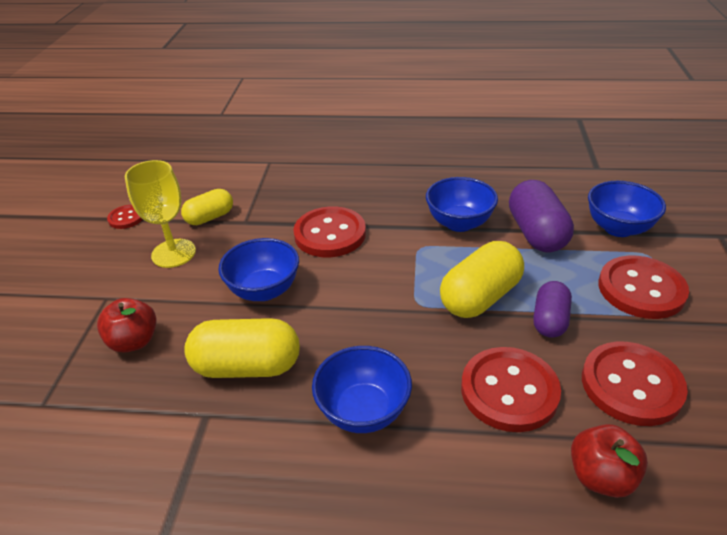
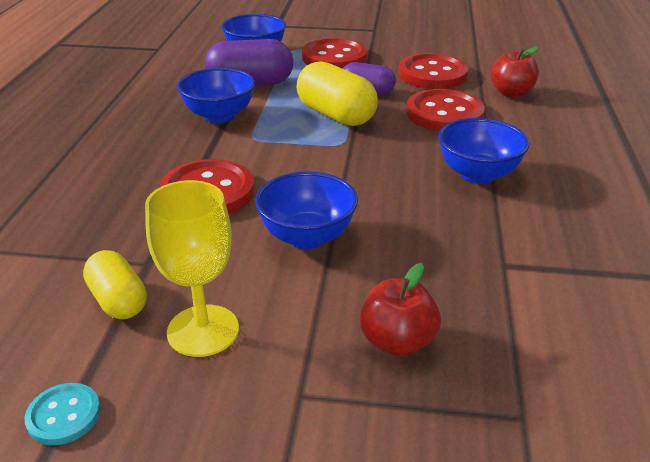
camera: 90 degrees left, 5 degrees down
red button [107,205,143,229] -> turquoise button [25,383,101,445]
yellow capsule [184,318,300,378] -> none

